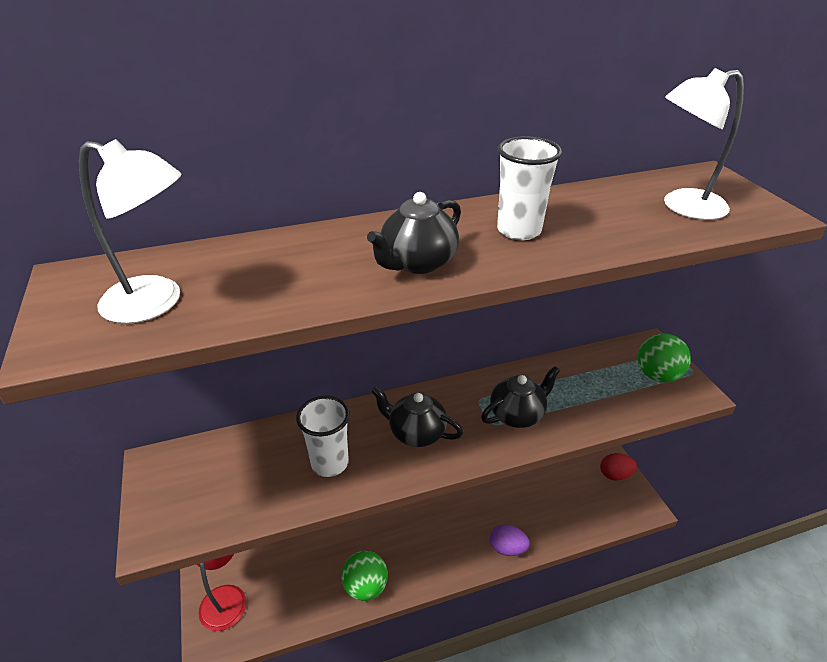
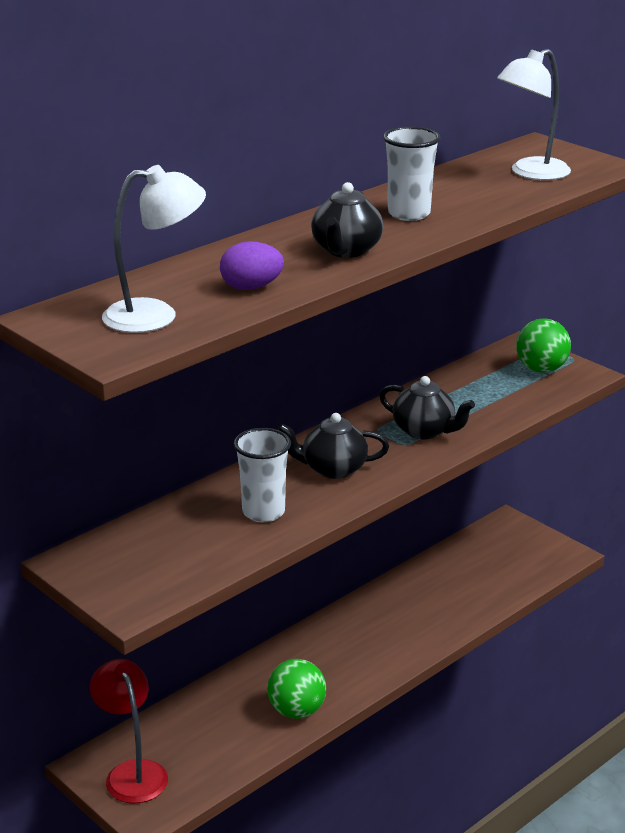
camera: 25 degrees left, 10 degrees down
black teapot [481,366,560,428] -> black teapot turned 90 degrees clockwise [379,376,475,439]
purple egg [490,524,530,556] -> purple egg moved to [220,241,284,290]
red egg [600,453,637,481] -> none

